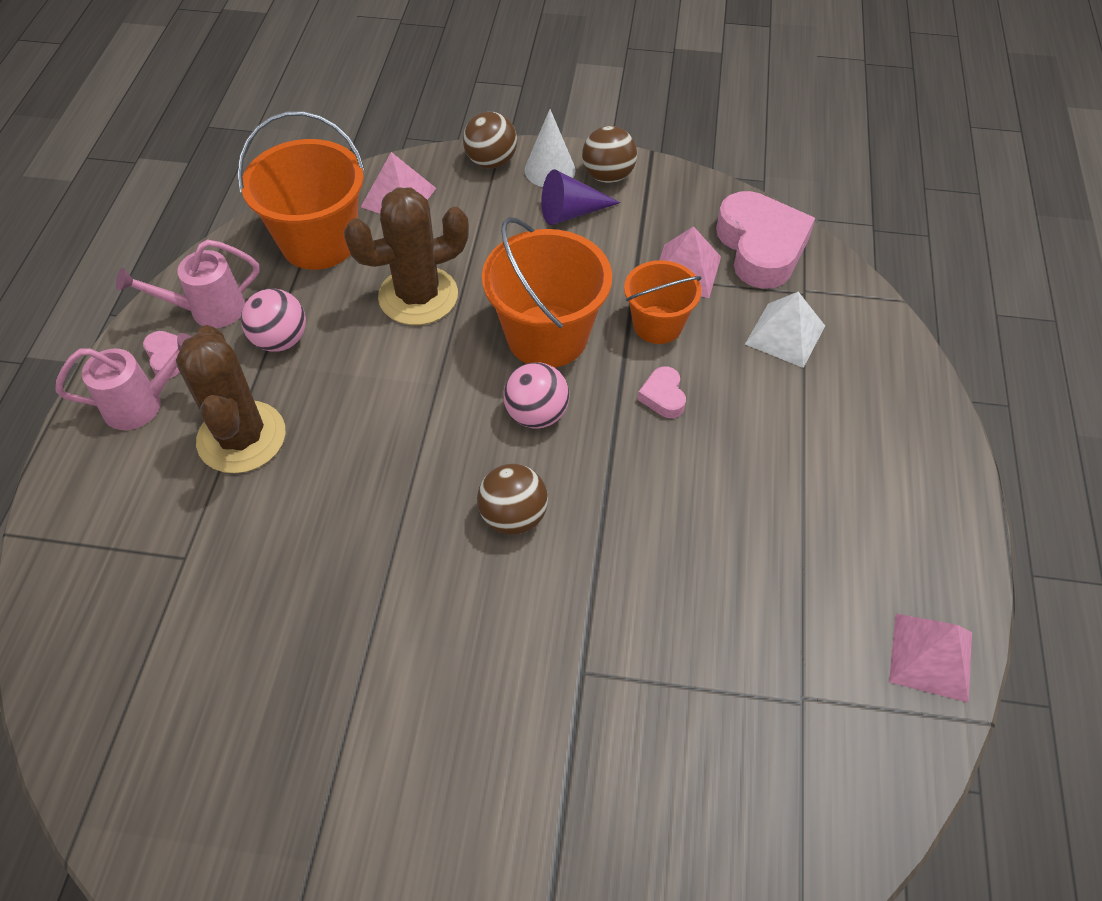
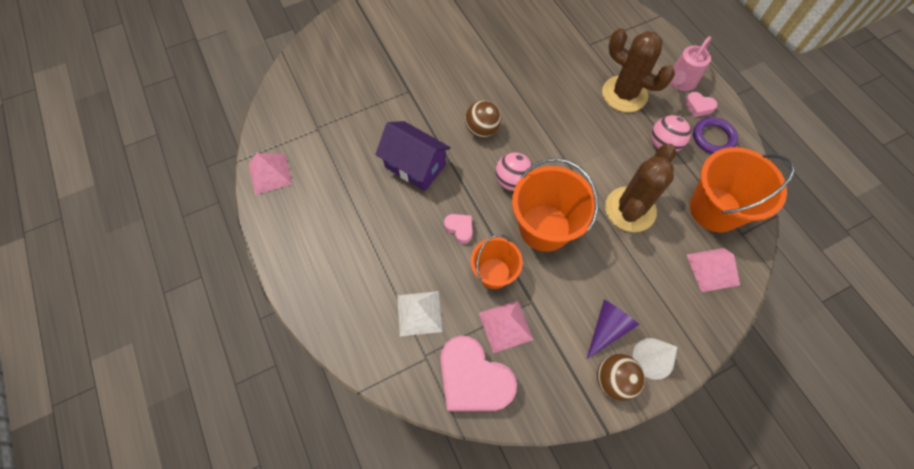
camera: 145 degrees right, 10 degrees up
pink watering can [116,239,260,328] -> purple ring [693,117,738,154]
brown ball [463,112,517,169] -> none
none -> purple house [375,121,451,191]

